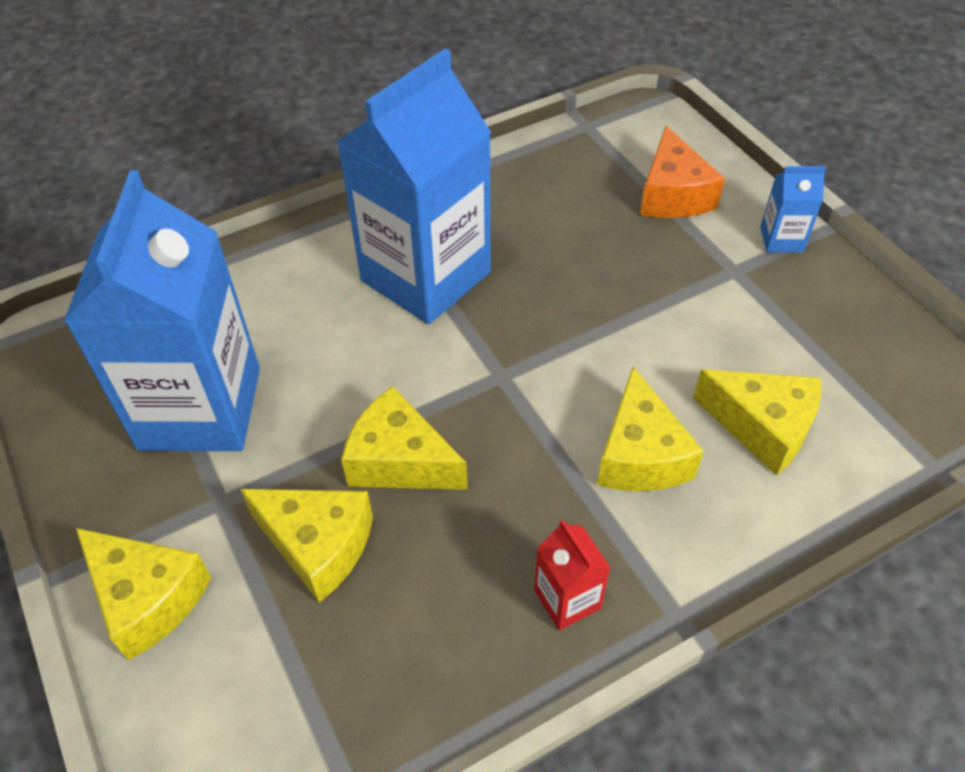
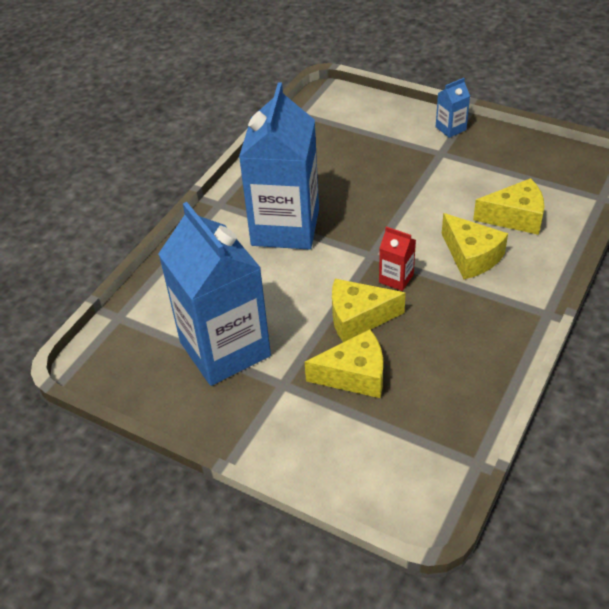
camera: 30 degrees left, 5 degrees down
yellow cheese [76,528,211,660] -> none
red carton [534,520,610,630] -> red carton moved to [379,226,416,291]
orange cheese [640,126,725,218] -> none

